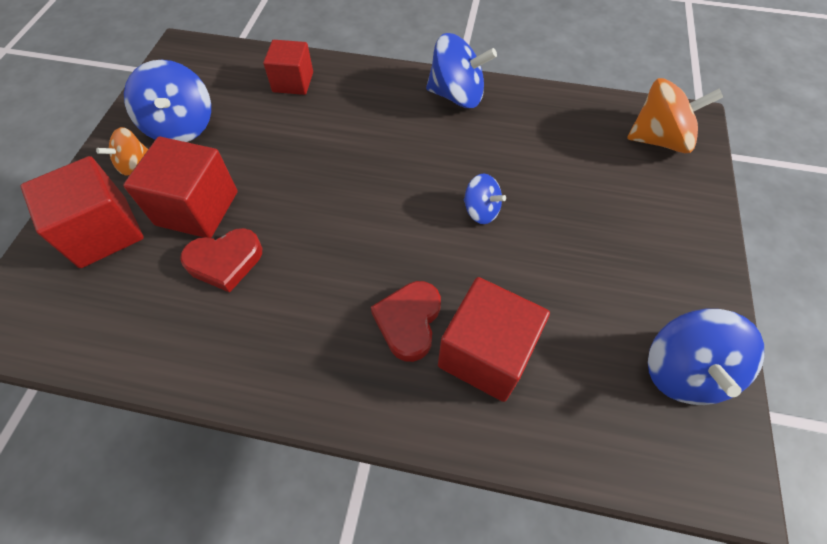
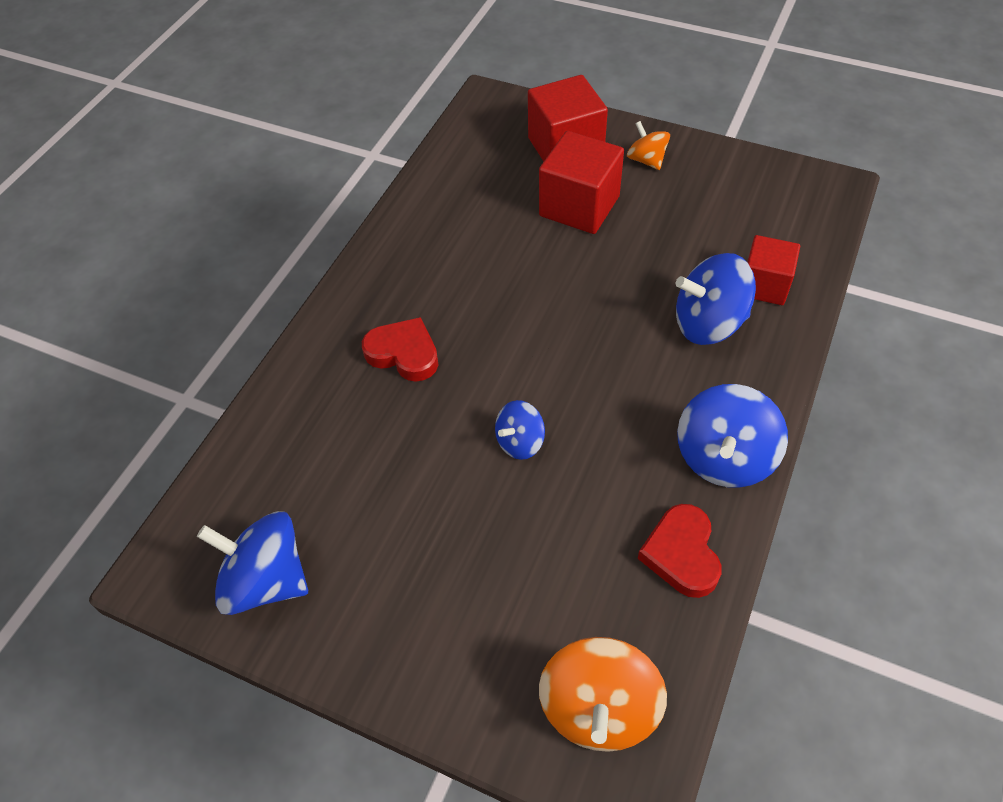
camera: 105 degrees right, 5 degrees down
blue spinning top [124,60,211,142] -> blue spinning top moved to [676,253,756,345]
red heart [180,228,262,293] -> red heart moved to [638,504,721,598]
red cube [438,277,550,402] -> none

